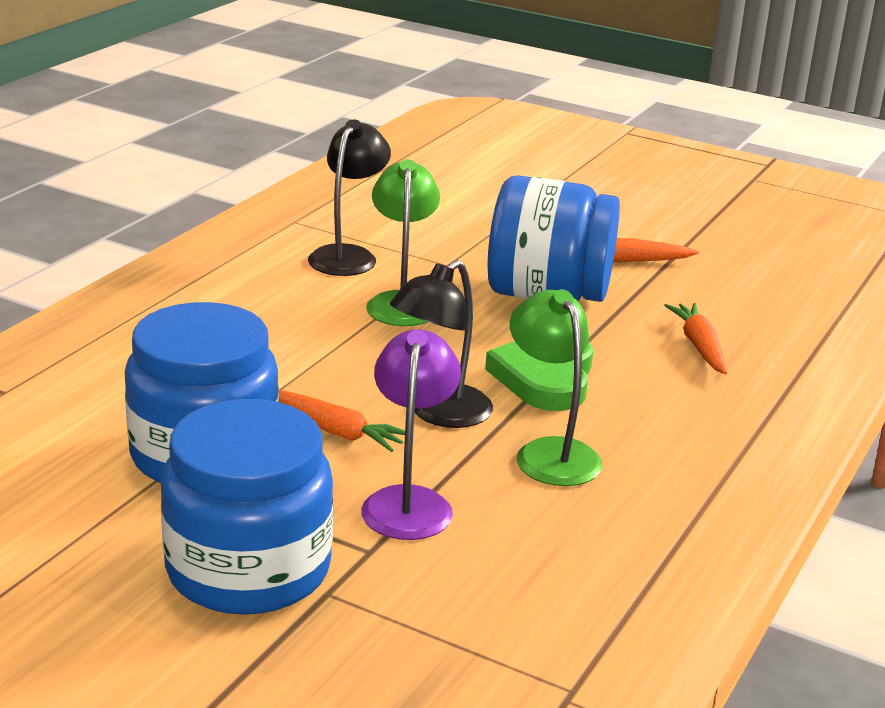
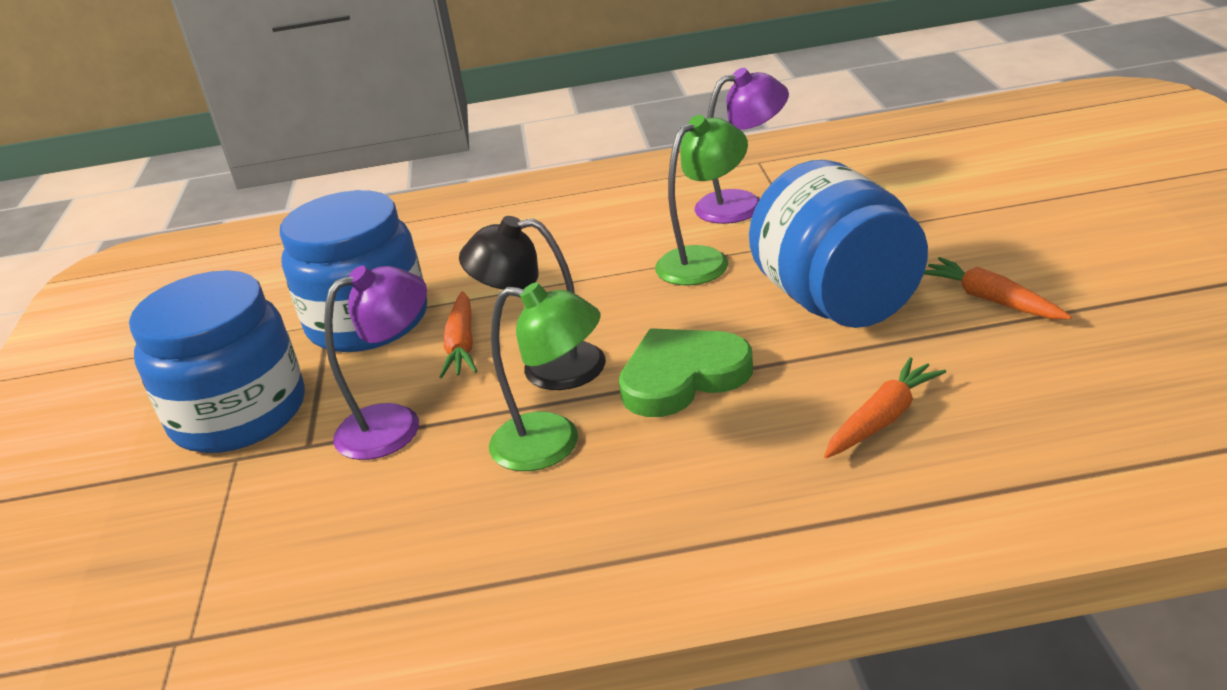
camera: 60 degrees right, 5 degrees up
black lamp [308,119,391,276] -> purple lamp [694,68,789,224]
green lamp [510,289,603,486] -> green lamp turned 75 degrees clockwise [489,282,601,471]

